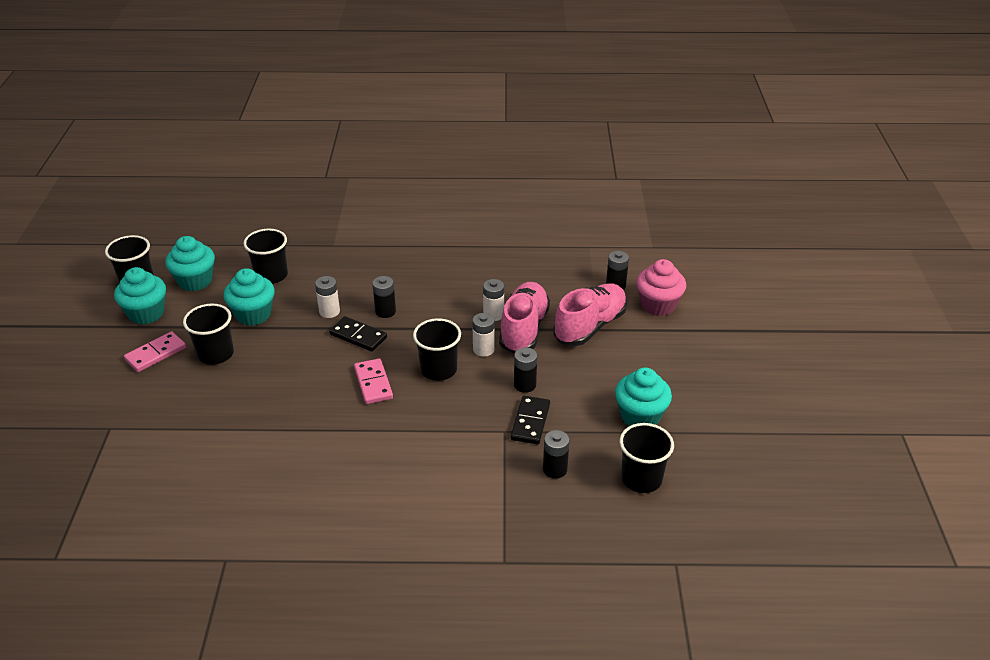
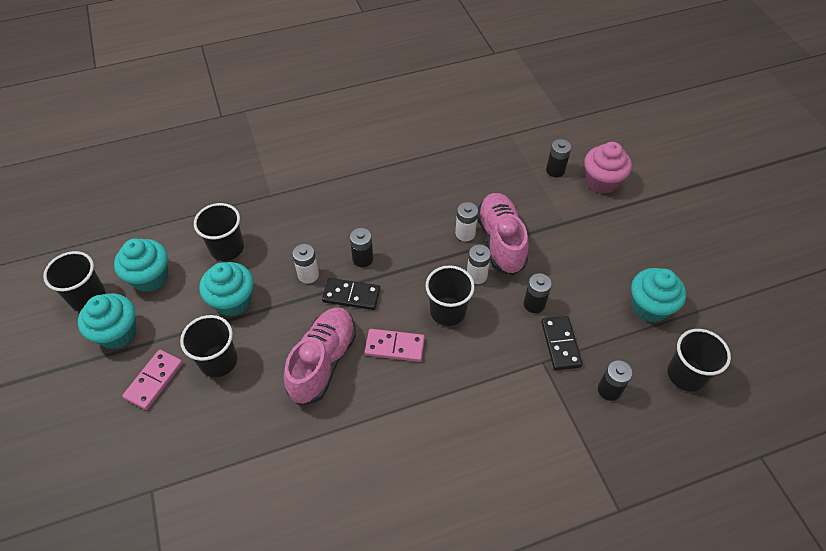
camera: 20 degrees left, 15 degrees up
pink domino [354,358,393,404] -> pink domino turned 45 degrees counterclockwise [365,329,425,362]
pink shoe [553,283,627,346] -> pink shoe moved to [284,307,356,405]

